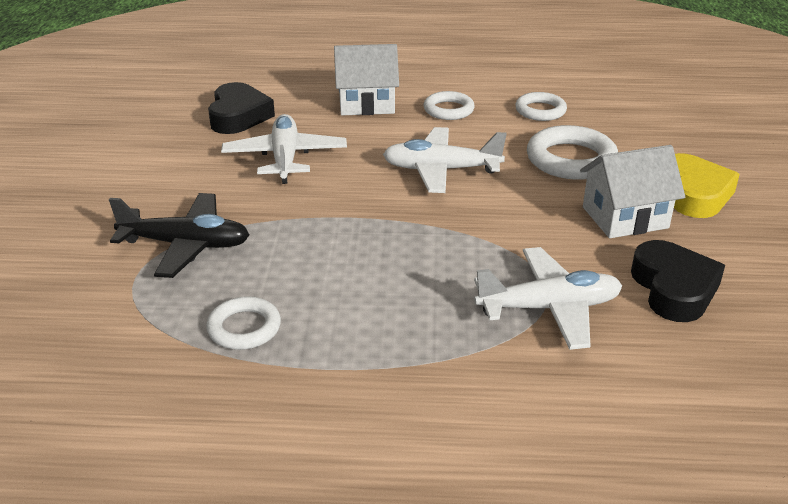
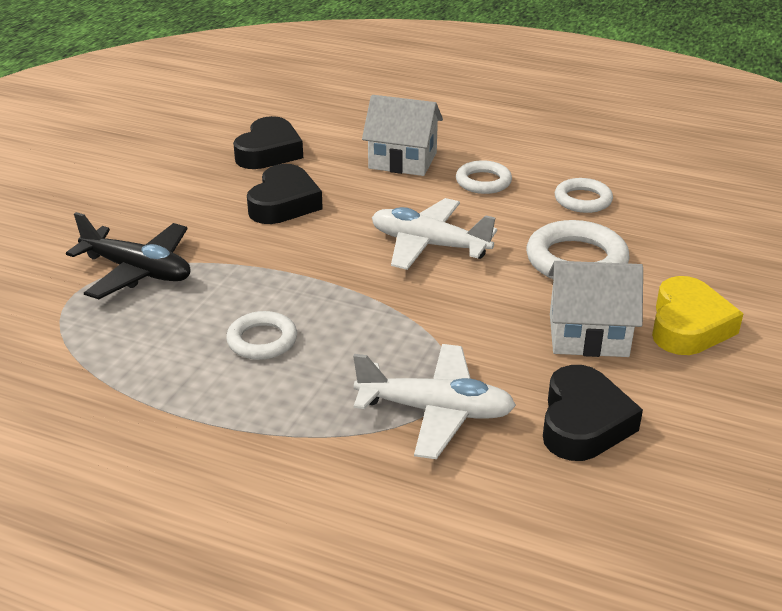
camera: 20 degrees right, 0 degrees up
white ring [206,296,281,350] -> white ring moved to [226,311,297,360]
white plane [221,114,347,184] -> black heart [247,164,323,224]

